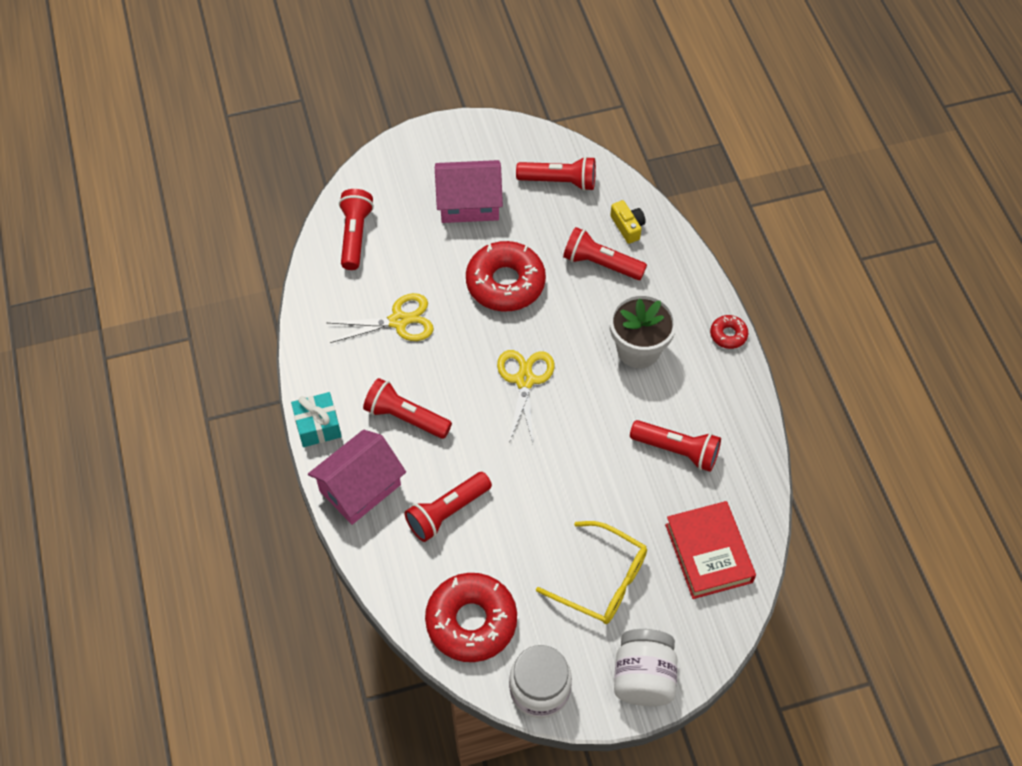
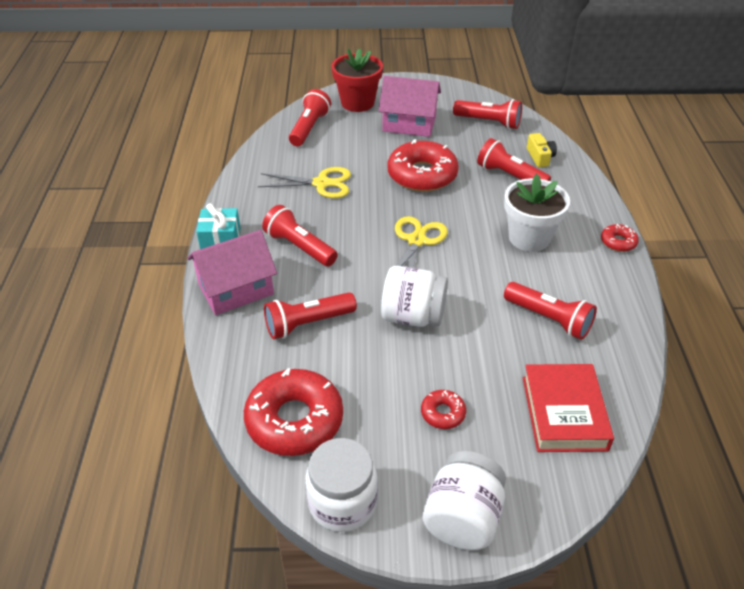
camera: 15 degrees right, 15 degrees down
yellow glasses [536,521,647,624] -> red donut [421,390,466,429]
none -> red flower pot [332,48,383,112]
none -> white jar [381,266,448,327]

